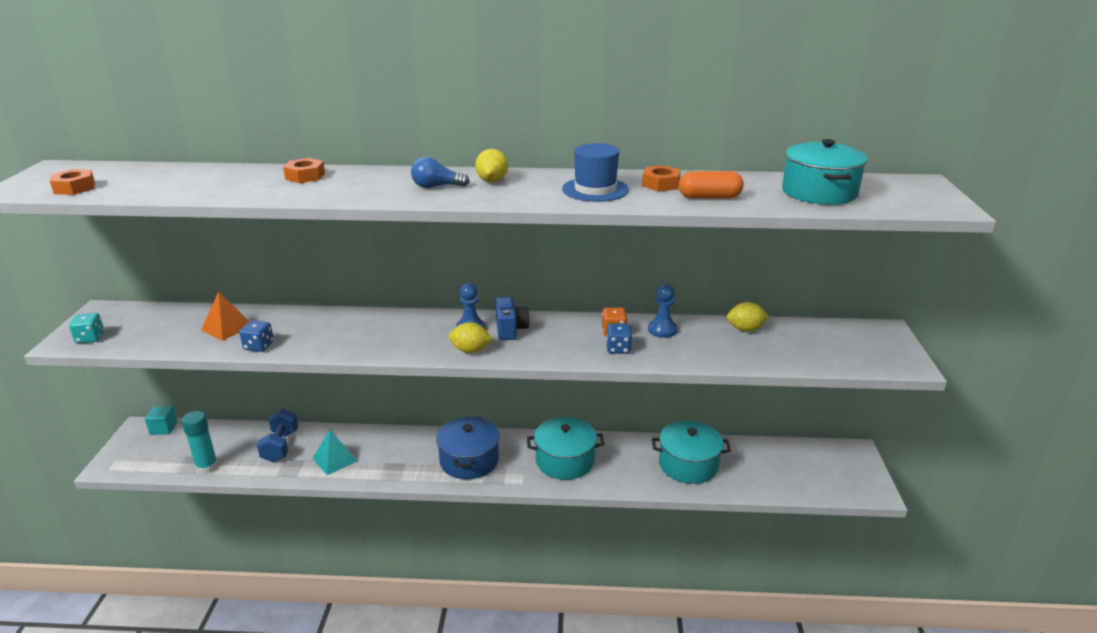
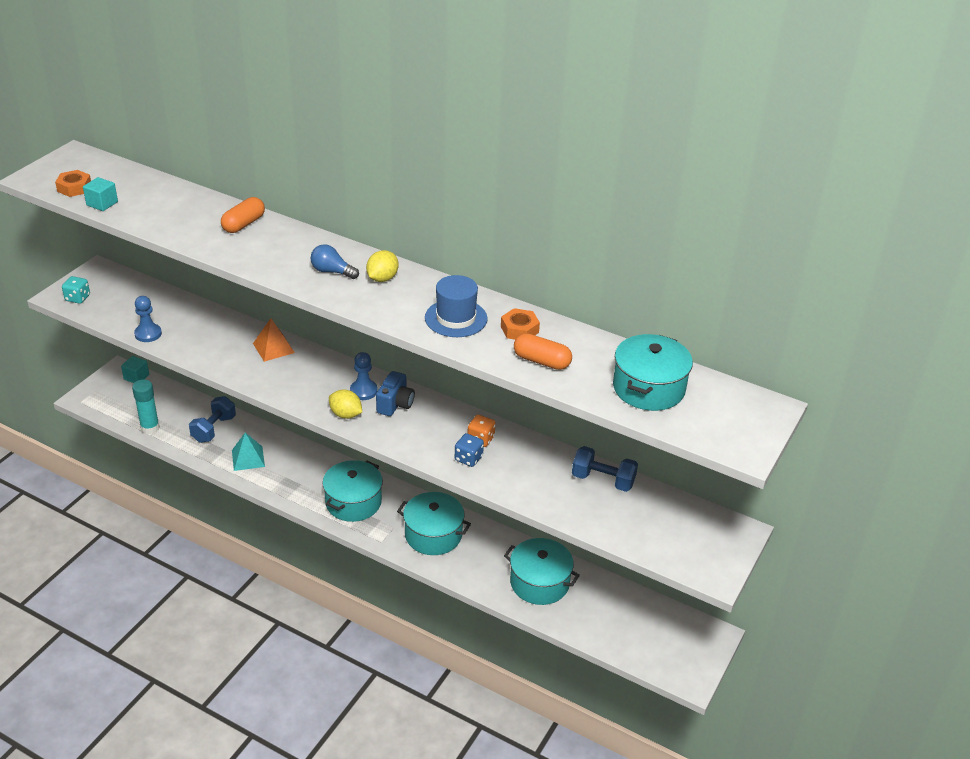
camera: 25 degrees right, 10 degrees up
orange pyramid [201,291,249,341] -> orange pyramid moved to [253,318,295,362]
blue dice [239,320,274,352] -> none
orange nut [283,158,325,183] -> orange capsule [221,197,265,233]
blue pot [436,417,499,480] -> turquoise pot [322,460,383,522]
blue pawn [648,284,677,338] -> blue pawn moved to [134,296,162,342]
yellow lemon [727,302,769,332] -> blue dumbbell [572,446,638,492]
none -> turquoise cube [83,177,118,211]

